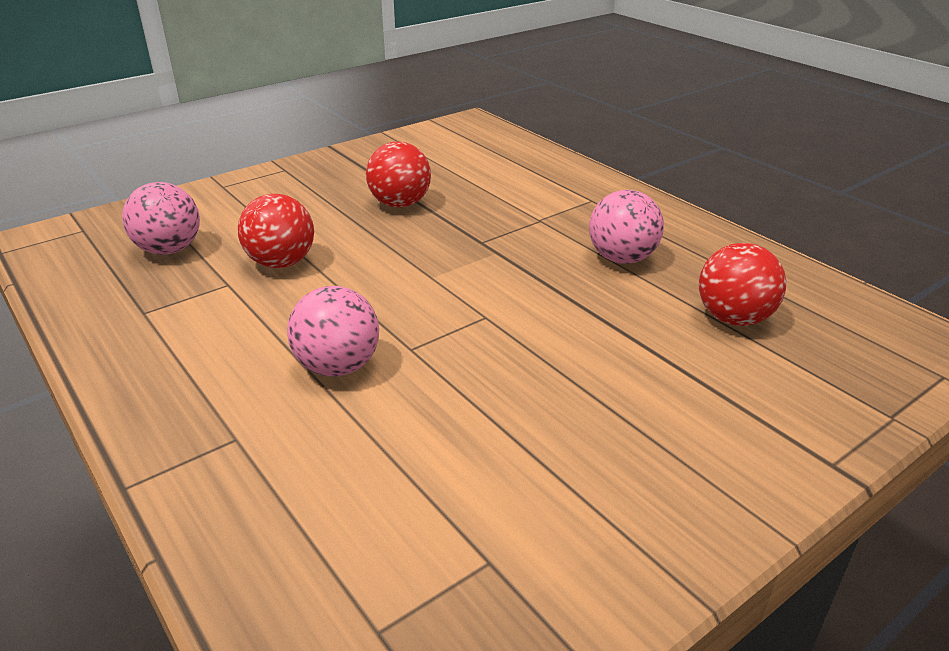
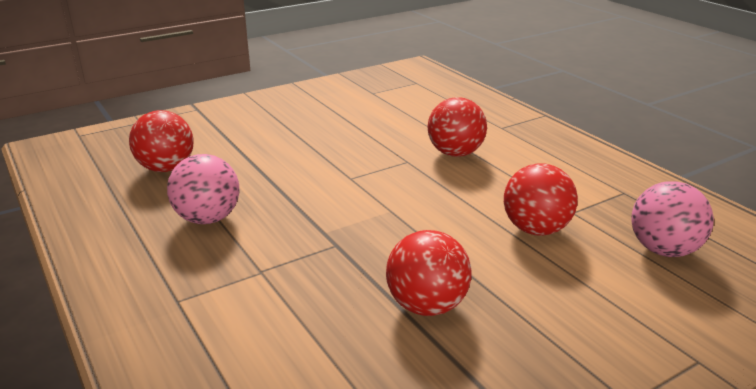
camera: 175 degrees left, 5 degrees down
pink ball [287,286,379,377] -> red ball [428,97,487,157]

